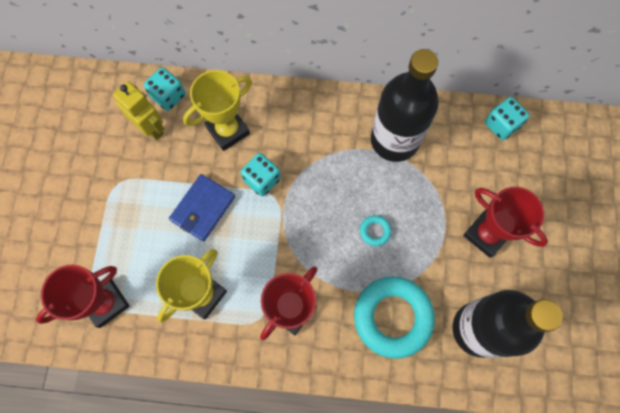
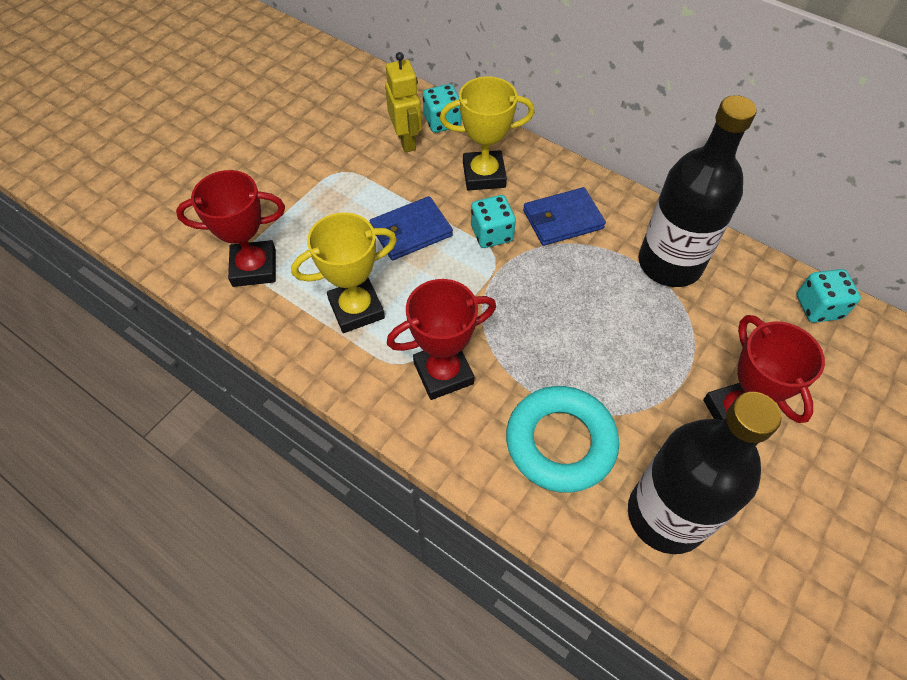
camera: 30 degrees right, 15 degrees down
turquoise ring [360,215,392,246] -> none
none -> blue wallet [523,187,606,246]

